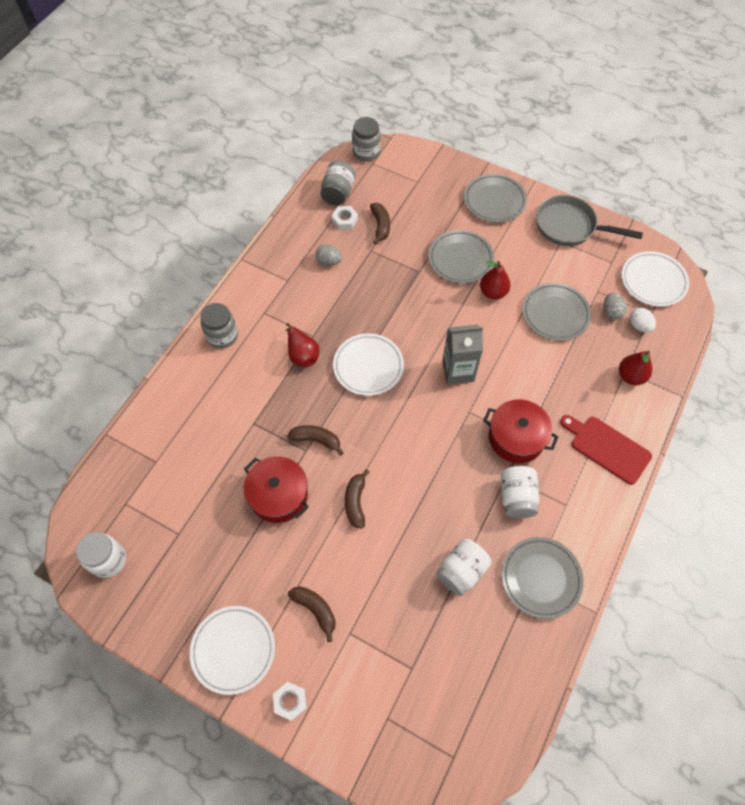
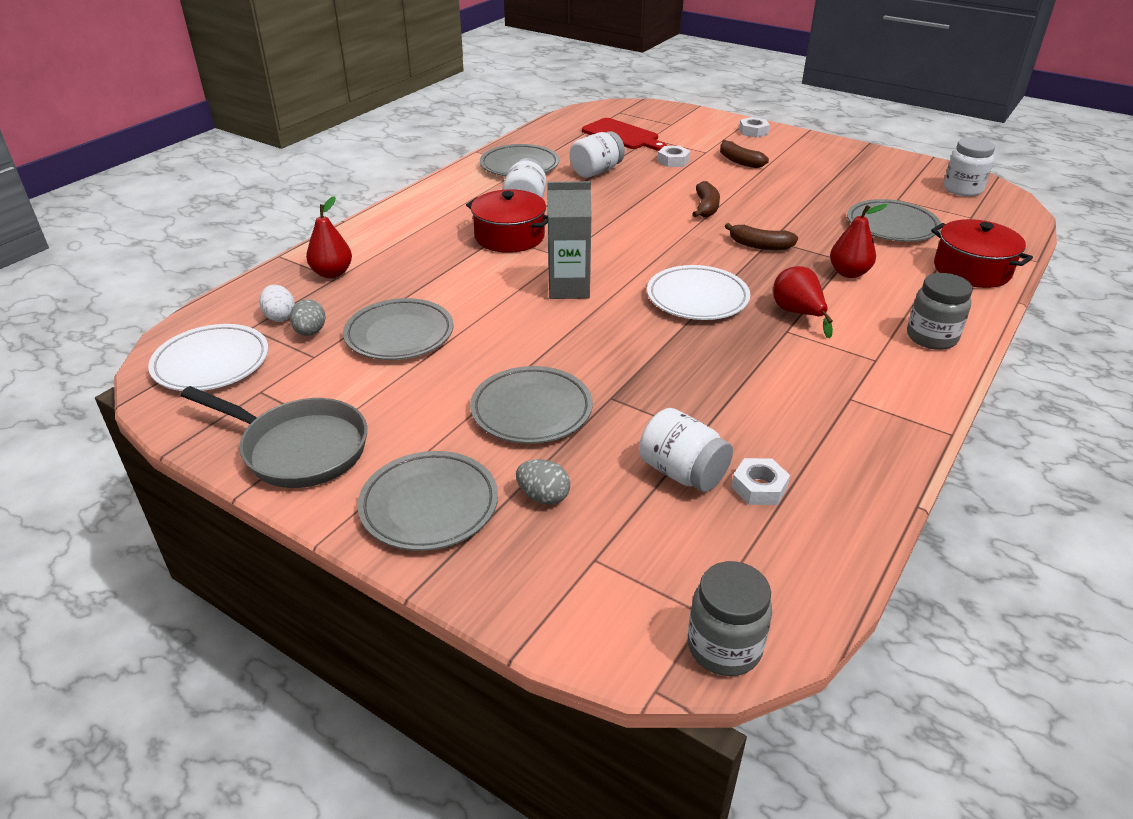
camera: 175 degrees left, 25 degrees down
white plate [190,606,275,695] -> none
red pot [243,456,309,523] -> red pot moved to [931,219,1033,288]
grey egg [315,245,342,266] -> grey egg moved to [516,459,570,505]
grey jar [320,161,355,205] -> none
brown banana [370,203,390,245] -> white jar [639,408,733,492]
red pear [480,261,510,300] -> red pear moved to [830,204,887,278]
red cutting board [560,415,652,485] -> red cutting board moved to [582,118,667,151]
none -> white nut [657,146,691,167]
none -> grey plate [847,199,941,242]

